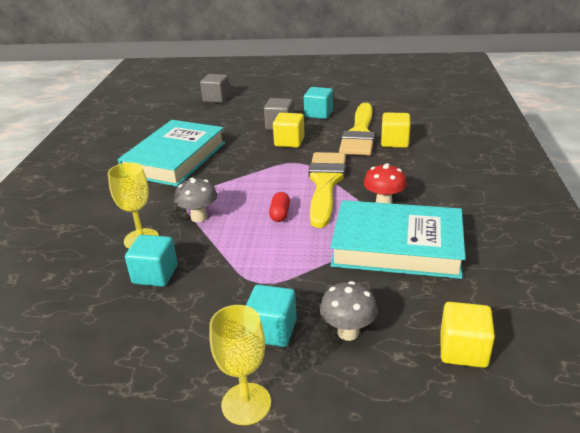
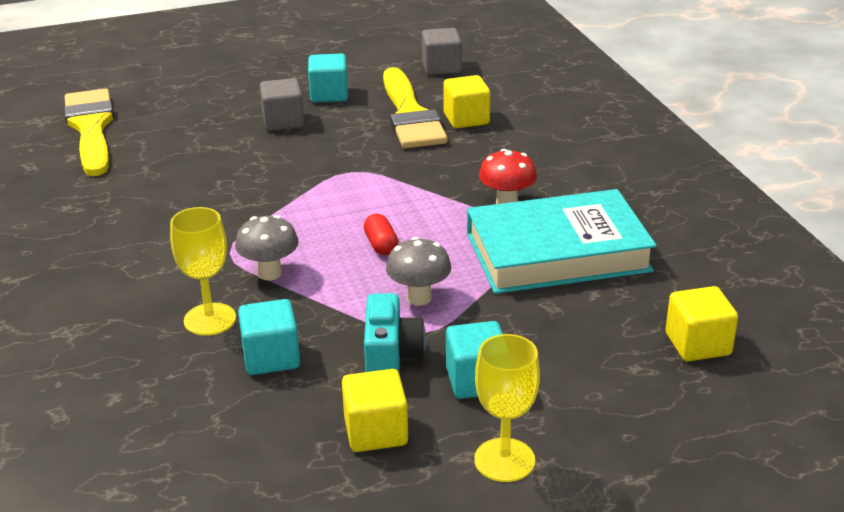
camera: 25 degrees left, 0 degrees up
turquoise book [118,120,225,186] -> none
grey cube [200,74,230,103] -> grey cube moved to [422,28,462,75]
yellow cube [273,113,305,148] -> yellow cube moved to [342,369,408,452]
yellow brush [309,152,346,228] -> yellow brush moved to [64,88,114,176]
grey mushroom [320,281,378,341] -> grey mushroom moved to [386,237,451,305]
none -> turquoise camera [364,293,426,375]

